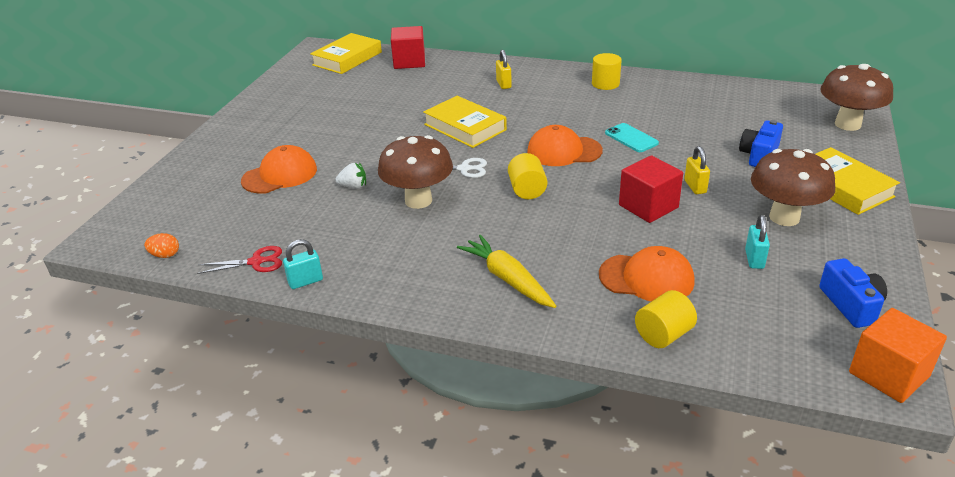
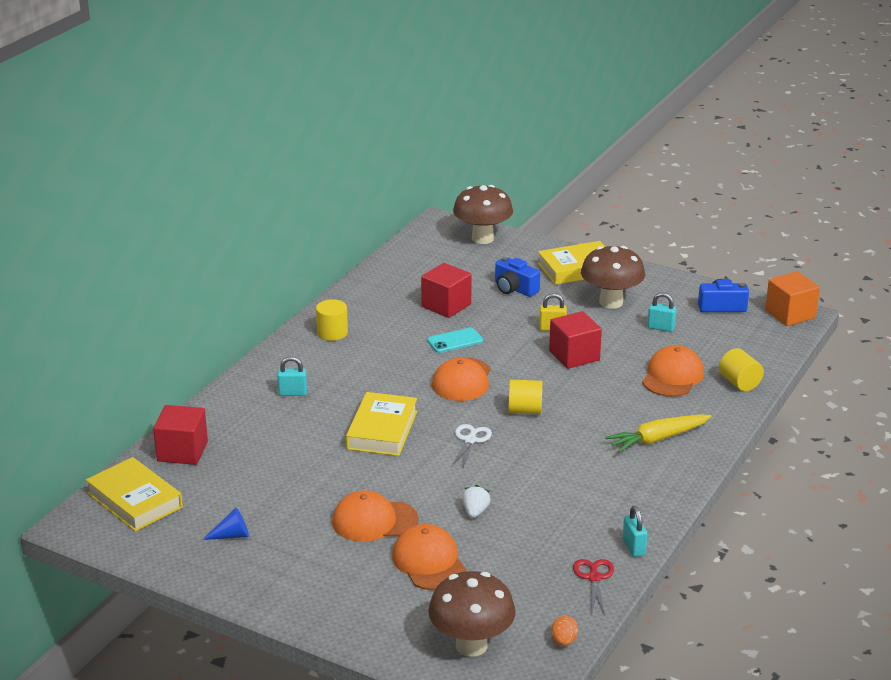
camera: 80 degrees left, 5 degrees down
brown mushroom [378,135,453,209] -> brown mushroom moved to [428,571,516,657]
yellow book [423,96,507,148] -> yellow book turned 45 degrees counterclockwise [346,392,417,456]
yellow padlock [496,50,512,89] -> turquoise padlock [277,356,307,396]
none -> blue cone [202,508,249,540]
none -> orange cap [332,490,419,542]
none -> red cube [421,263,472,318]

